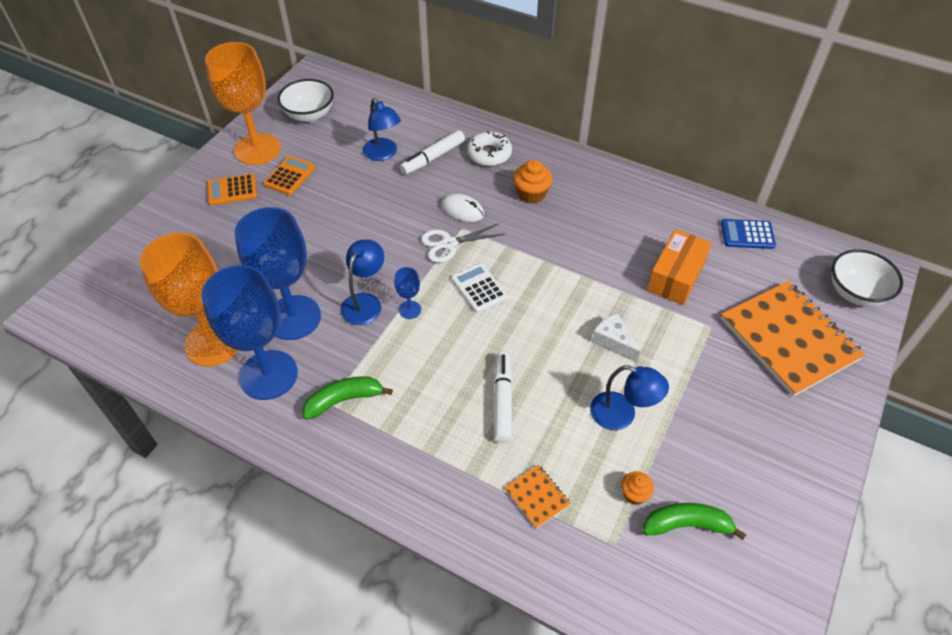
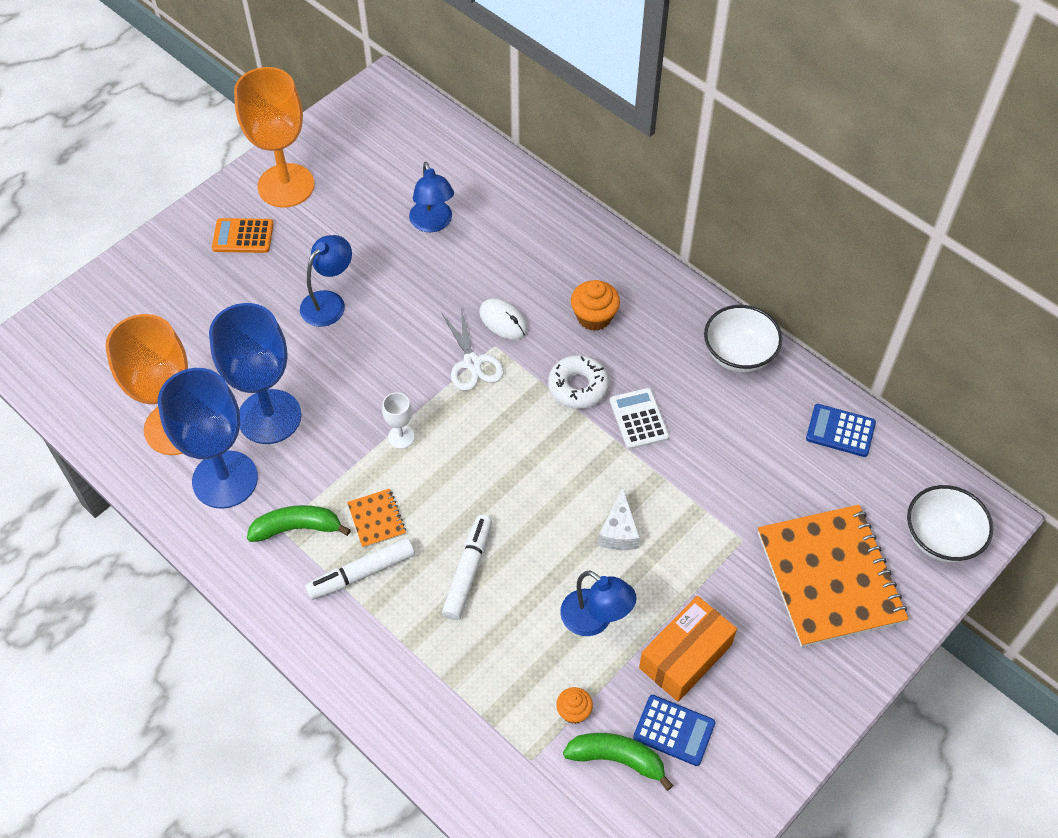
camera: 15 degrees right, 5 degrees up
orange calculator [264,156,315,195] -> none
white bowl [277,79,334,122] -> white bowl moved to [704,305,782,373]
blue lamp [341,239,384,325] -> blue lamp moved to [300,235,352,327]
blue goblet [394,267,421,319] -> white goblet [382,392,415,449]
white marker [400,130,465,175] -> white marker moved to [305,538,415,600]
white scissors [421,223,505,262] -> white scissors turned 105 degrees counterclockwise [442,309,504,391]
white calculator [451,263,508,313] -> white calculator moved to [610,388,669,449]
white donut [467,131,512,166] -> white donut moved to [548,355,609,409]
orange notebook [505,464,571,529] -> orange notebook moved to [347,489,406,548]
white cheese [591,313,640,363] -> white cheese turned 150 degrees counterclockwise [598,487,640,550]
orange box [647,229,712,305] -> orange box moved to [639,596,737,702]
none -> blue calculator [633,695,716,766]

